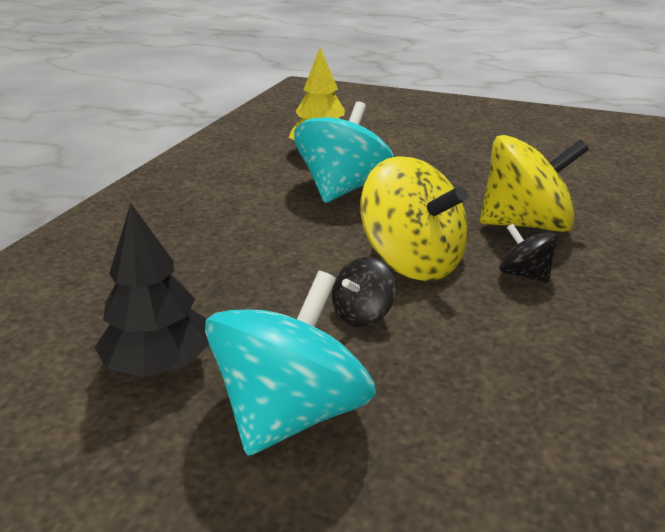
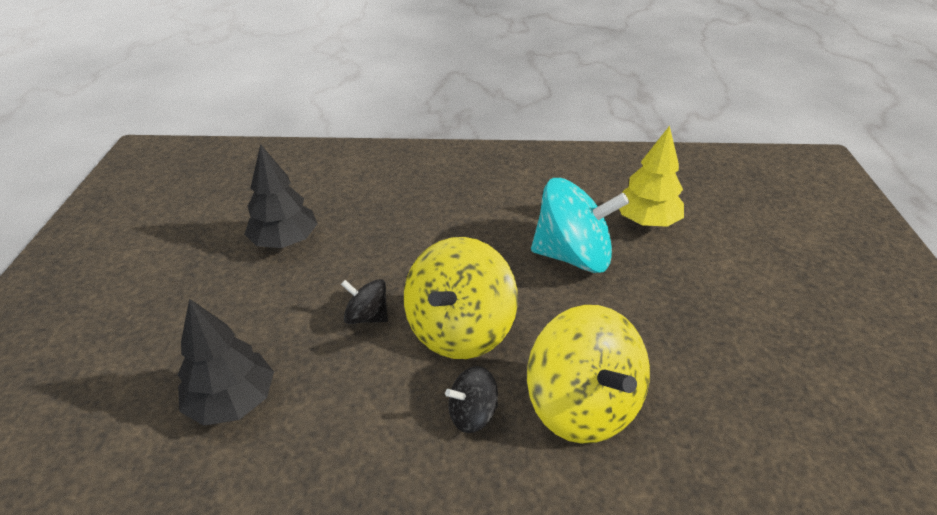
camera: 70 degrees right, 10 degrees up
turquoise spinning top [205,271,376,456] -> none
black spinning top [499,223,558,283] -> black spinning top turned 135 degrees counterclockwise [445,366,498,433]
none -> black tree [178,299,274,426]

